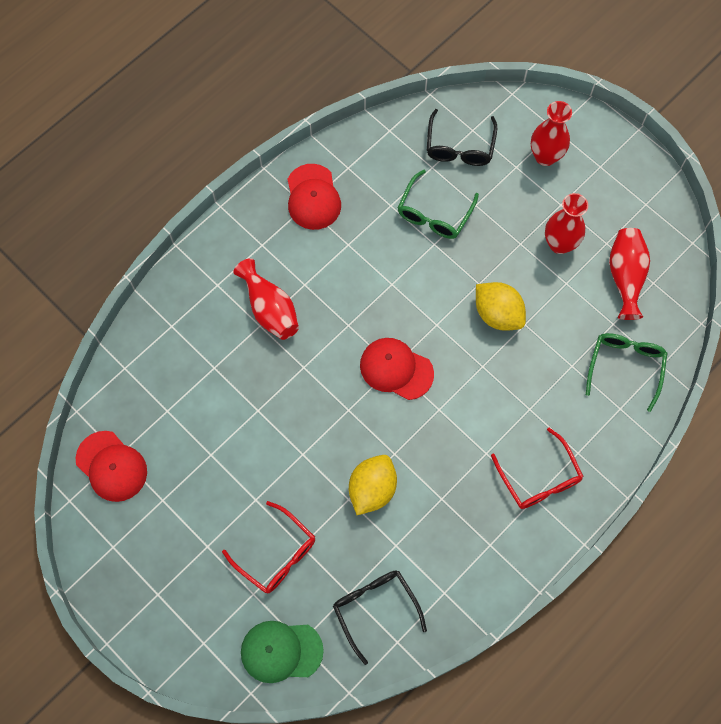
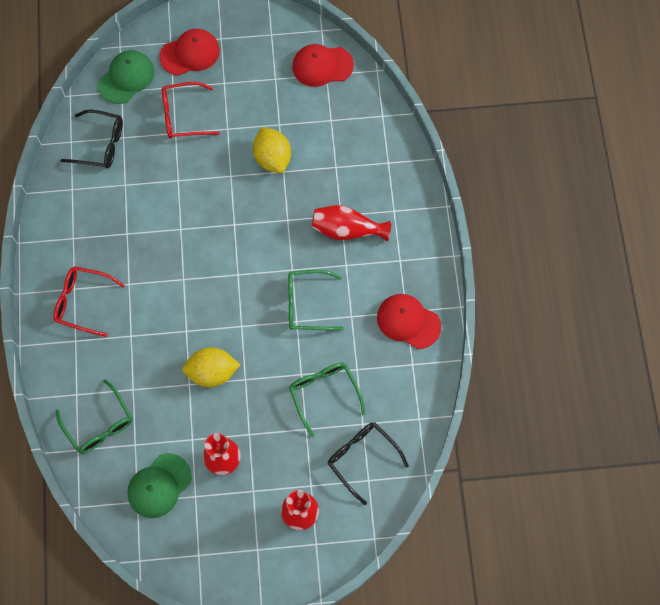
camera: 130 degrees right, 0 degrees up
yellow lemon [349,455,397,515] -> yellow lemon moved to [253,127,291,173]
red cap [360,338,434,400] -> red cap moved to [159,29,220,76]
red vase [609,228,650,320] -> green cap [127,453,192,518]
none -> green glasses [288,270,343,330]

